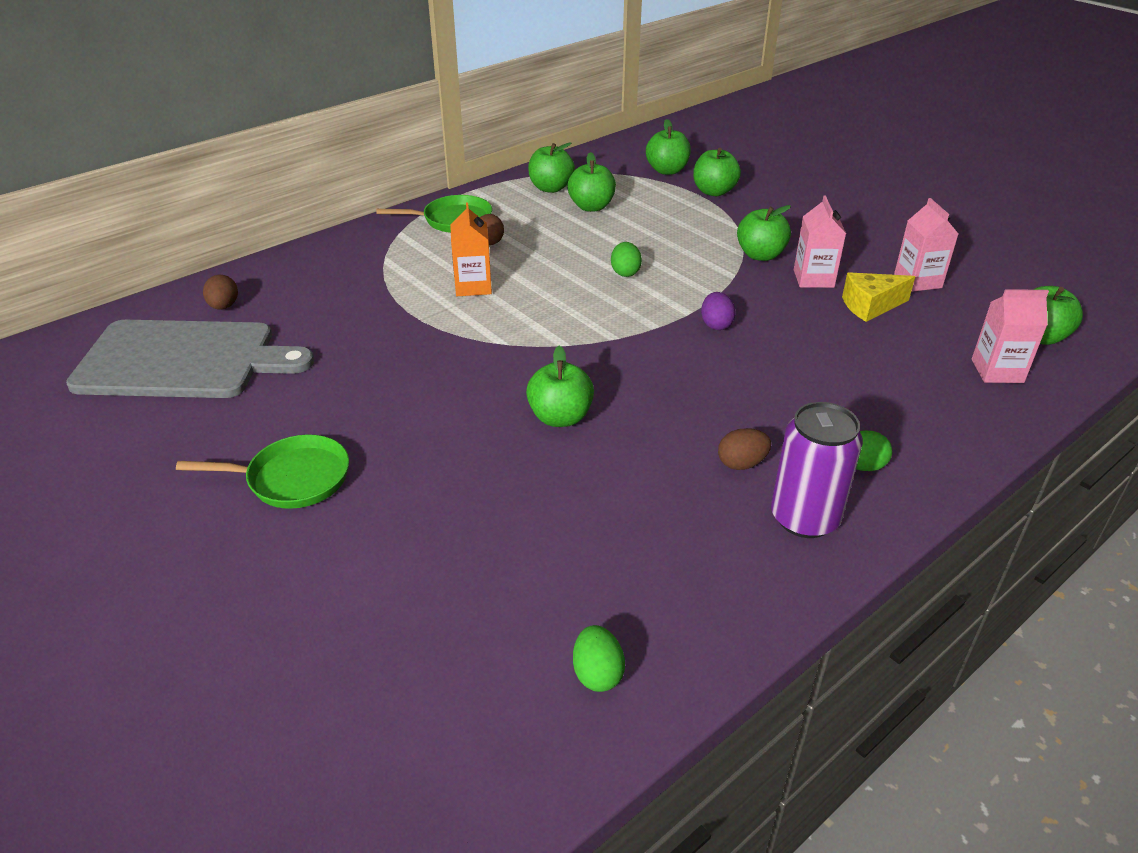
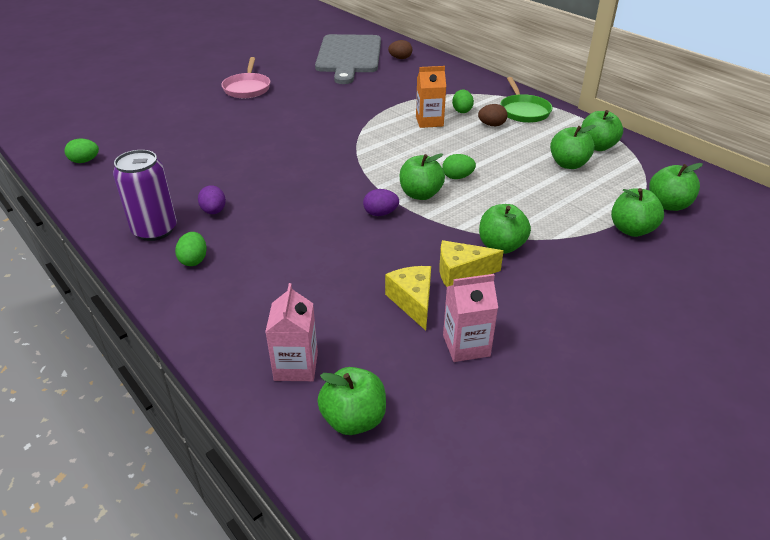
camera: 90 degrees right, 0 degrees up
green pan [176,435,349,509] -> pink pan [221,57,270,98]
green apple [526,346,594,427] -> green apple moved to [400,154,445,200]
brown egg [718,428,771,470] -> purple egg [198,185,226,214]
pink carton [794,195,846,288] -> yellow cheese [439,240,504,287]
none -> green egg [452,89,474,113]

